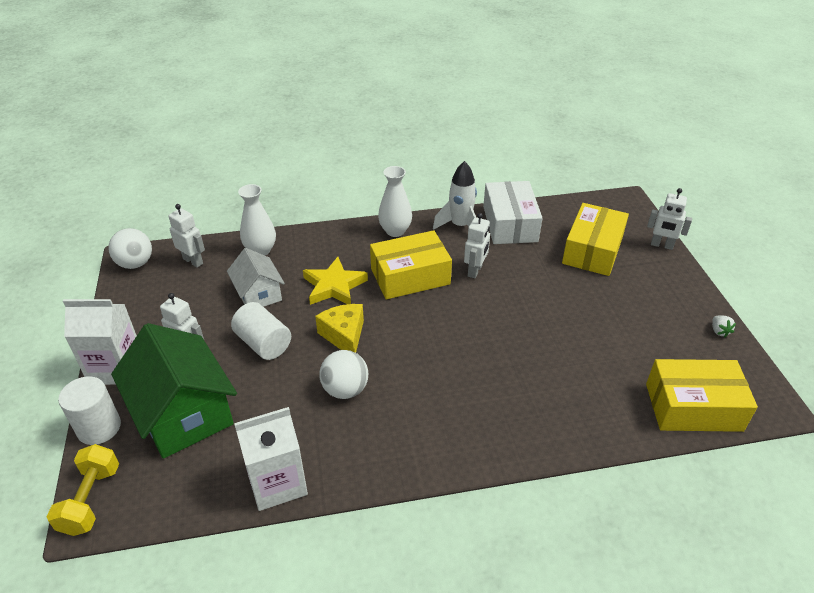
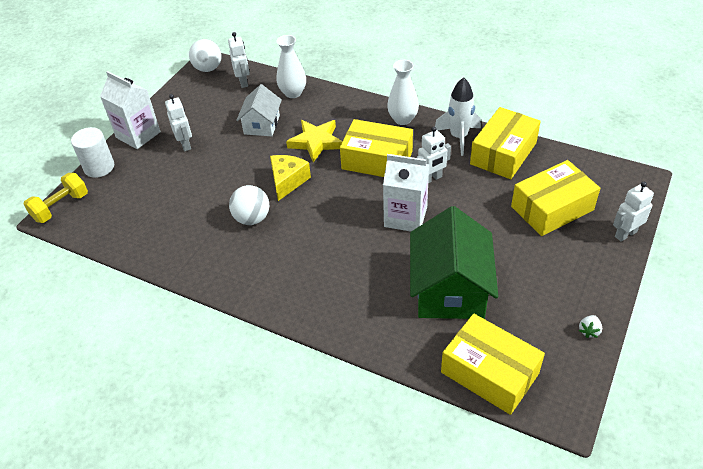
camera: 40 degrees right, 5 degrees up
green house [111,323,237,459] -> green house moved to [410,206,498,319]
white cylinder [231,302,291,360] -> none
white carton [234,407,308,511] -> white carton moved to [383,154,429,232]
white box [483,181,542,244] -> yellow box [470,107,541,179]
white robot [647,188,692,250] -> white robot turned 90 degrees clockwise [613,182,654,242]

